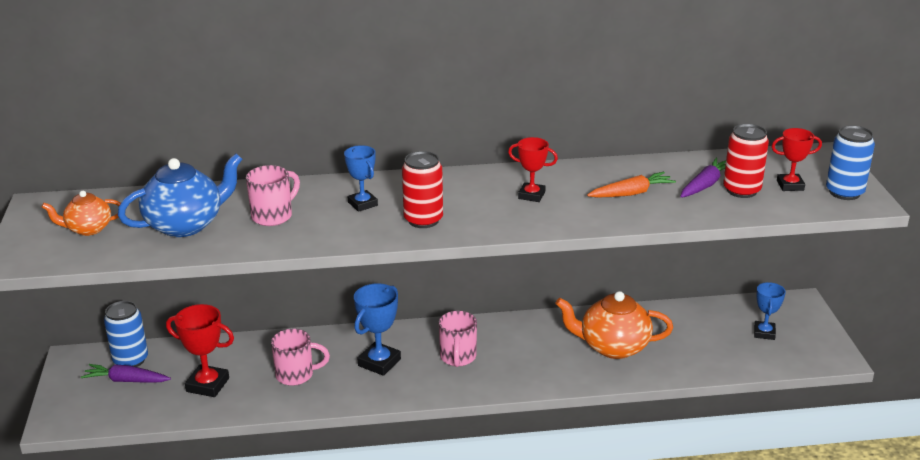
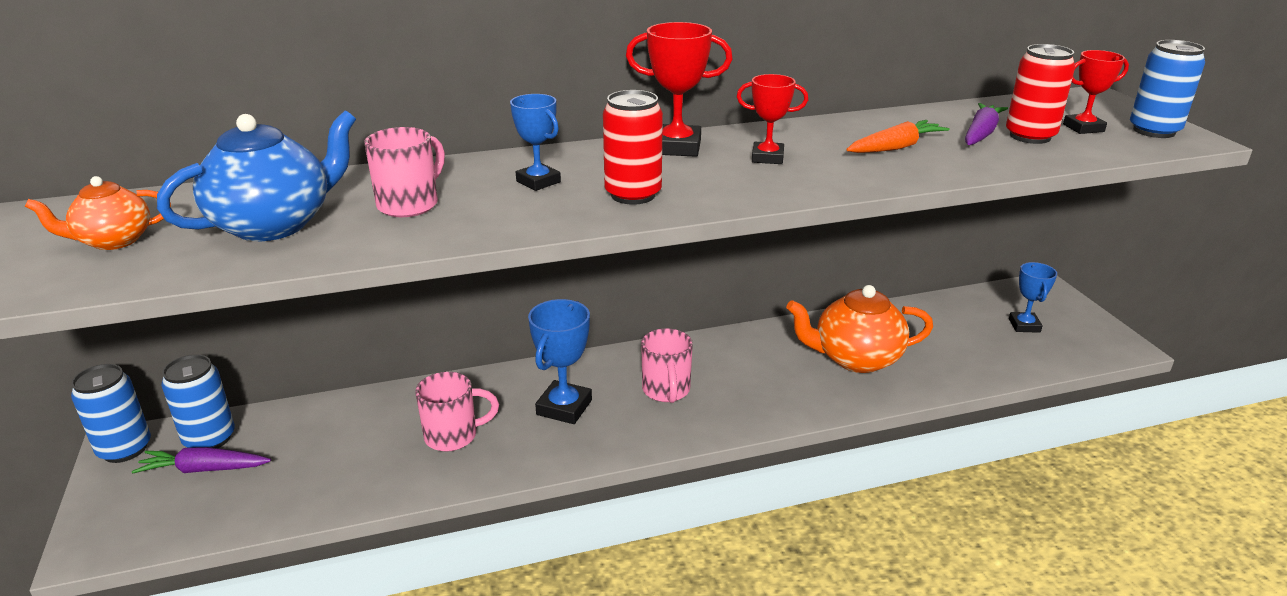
camera: 10 degrees left, 0 degrees up
red trophy [166,304,234,397] -> red trophy moved to [626,22,733,157]
none -> blue can [71,364,151,463]

